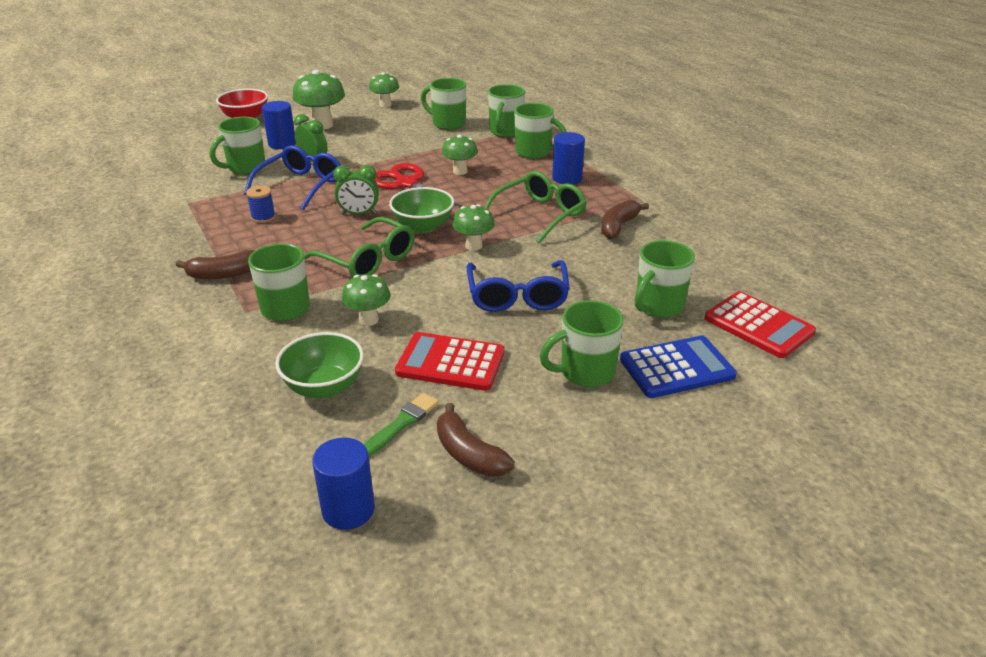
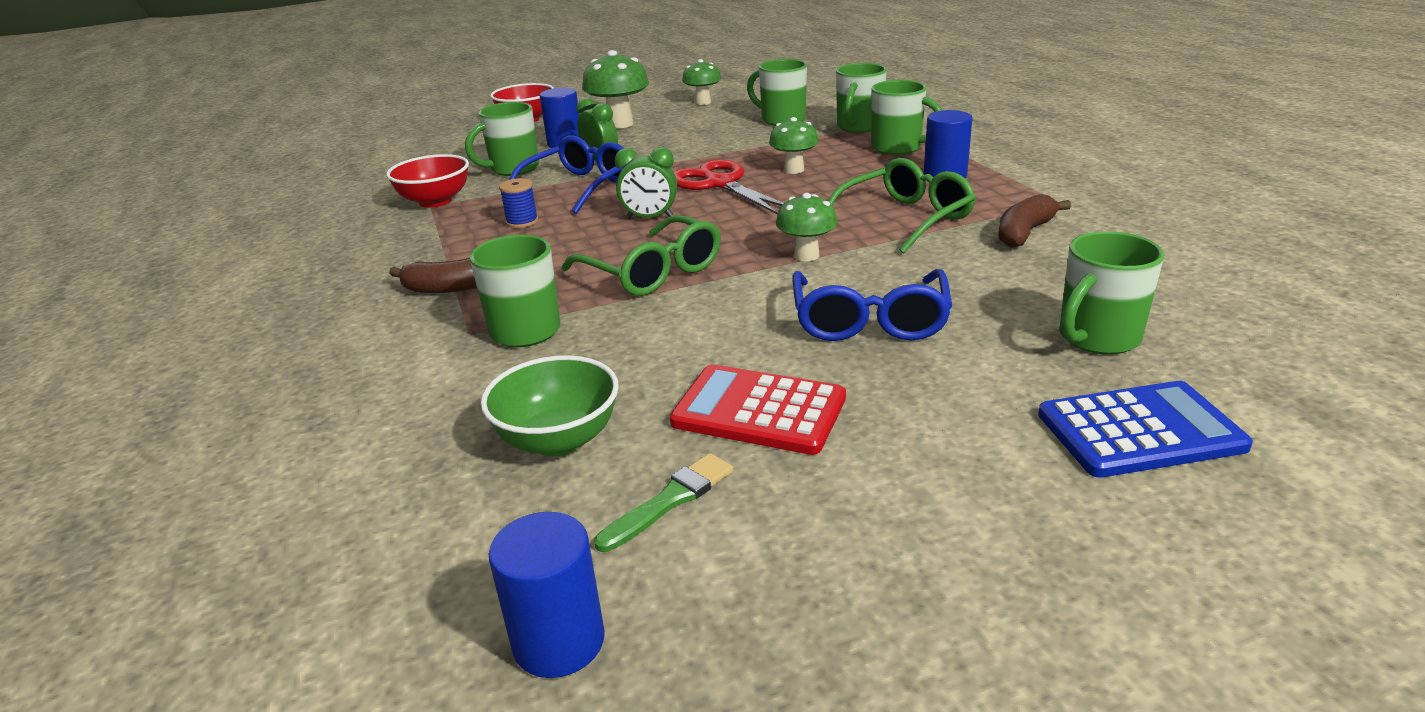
camera: 10 degrees right, 5 degrees down
green mushroom [342,274,391,326] -> none
green bowl [389,187,454,234] -> none
brown banana [437,403,515,477] -> none
green mug [539,300,624,387] -> none
red calculator [704,291,816,358] -> none
none -> red bowl [386,154,469,208]

